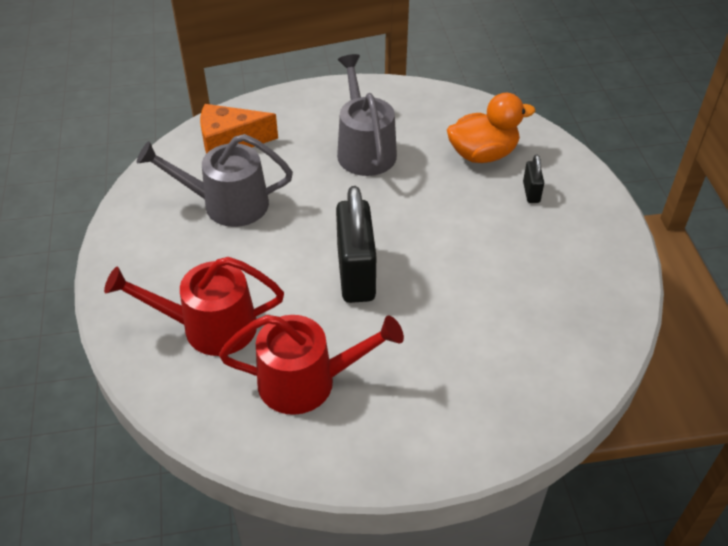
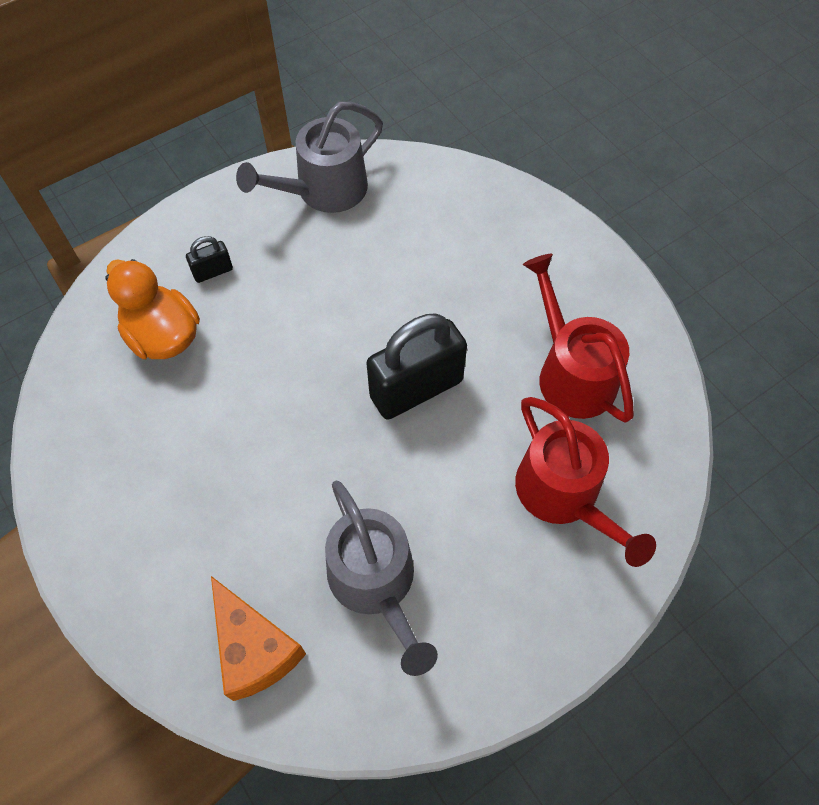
camera: 115 degrees left, 15 degrees up
grey watering can [337,54,397,176] -> grey watering can moved to [236,102,383,213]

